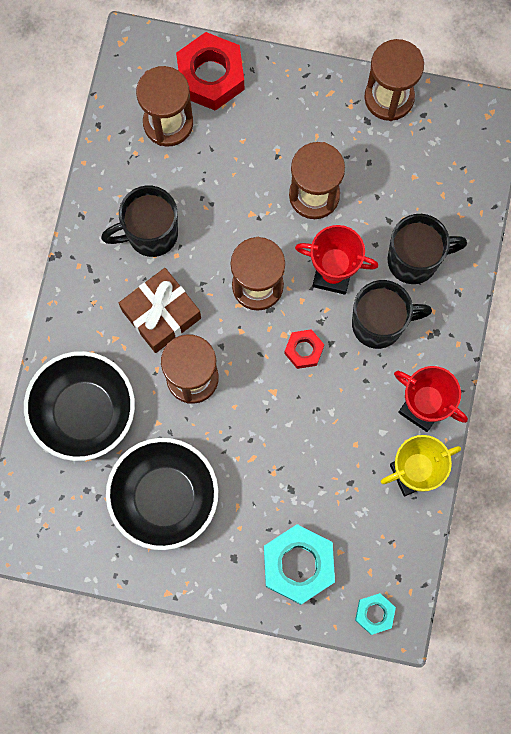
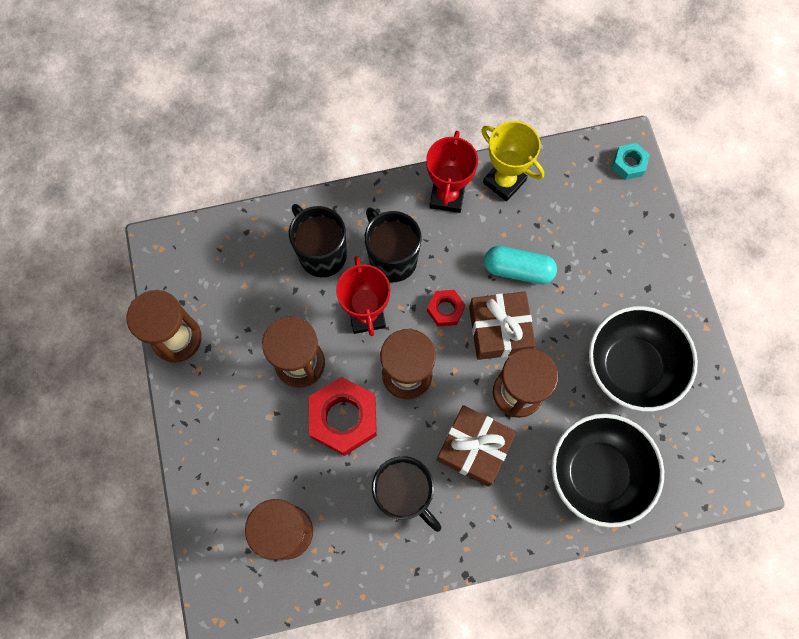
camera: 115 degrees left, 5 degrees down
red nut [176,32,244,111] -> red nut moved to [309,377,377,456]
turquoise nut [264,524,335,605] -> none
none -> brown gift [469,291,536,360]
none -> turquoise capsule [484,246,557,284]

